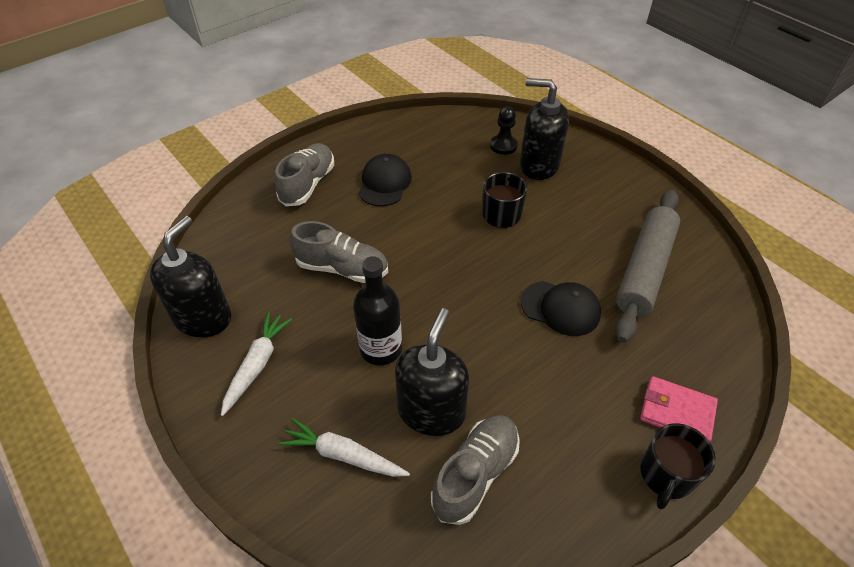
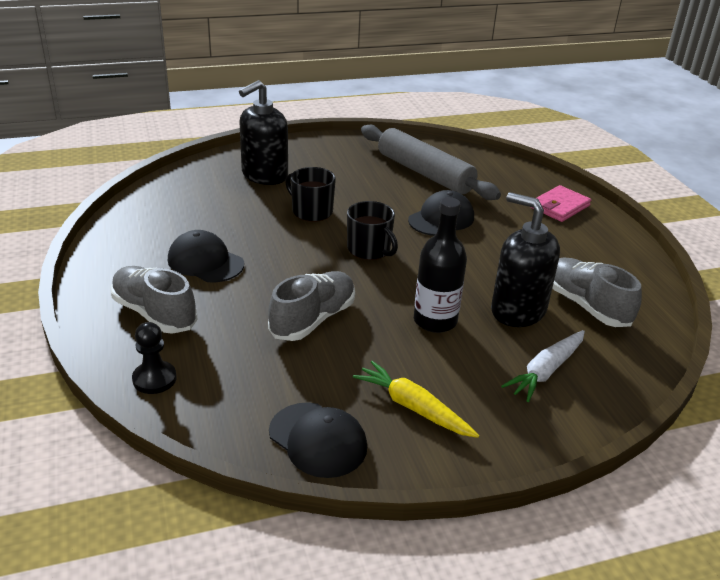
camera: 70 degrees left, 15 degrees down
black soap dispenser [150,216,231,338] -> black cap [269,403,367,478]
white carrot [221,312,292,416] -> yellow carrot [353,361,479,438]
black pawn [490,107,518,155] -> black pawn moved to [132,322,176,394]
black mug [640,423,716,509] -> black mug moved to [347,201,398,260]

